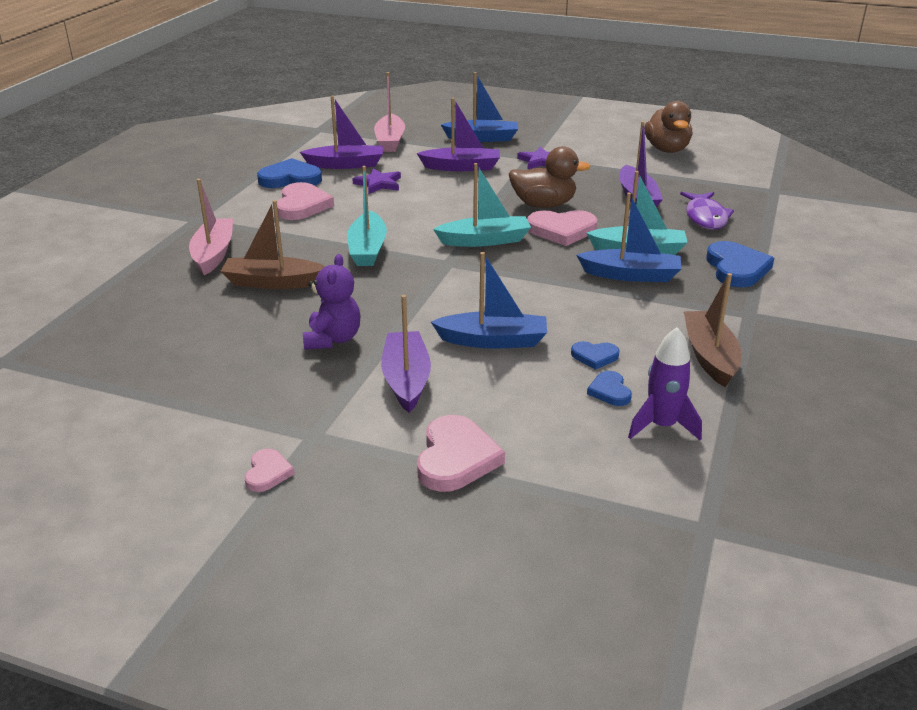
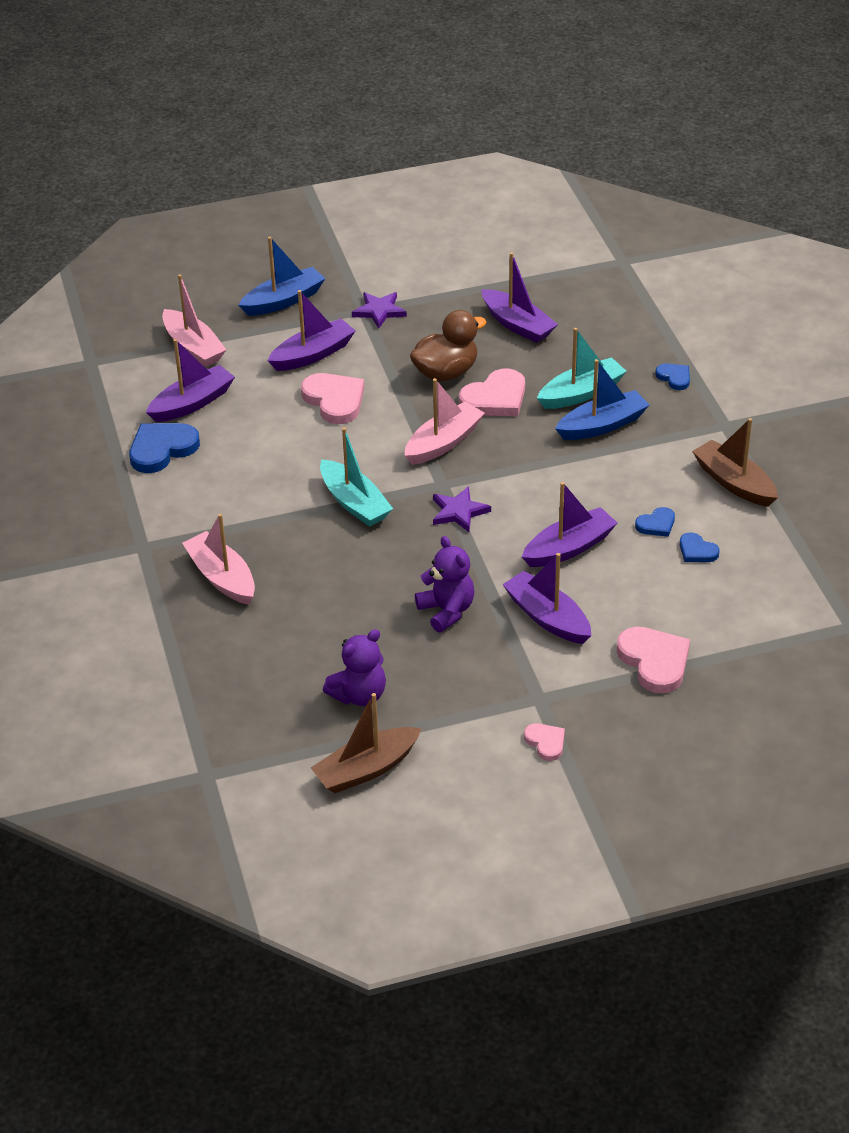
camera: 35 degrees left, 10 degrees up
brown boat [221,200,325,289] -> brown boat moved to [311,693,422,793]
pink heart [277,182,334,220] -> pink heart moved to [301,373,364,424]
purple star [352,168,401,194] -> purple star moved to [433,486,491,532]
blue boat [431,252,547,348] -> purple boat [522,482,617,567]
turquoise boat [433,163,531,247] -> pink boat [404,378,485,465]
purple rocket [628,327,702,441] -> none
brown duck [645,101,692,153] -> none
purple fish [680,192,734,230] -> none
blue heart [706,241,774,287] -> blue heart [655,363,690,390], size x0.54
none -> purple teddy bear [323,629,386,706]

